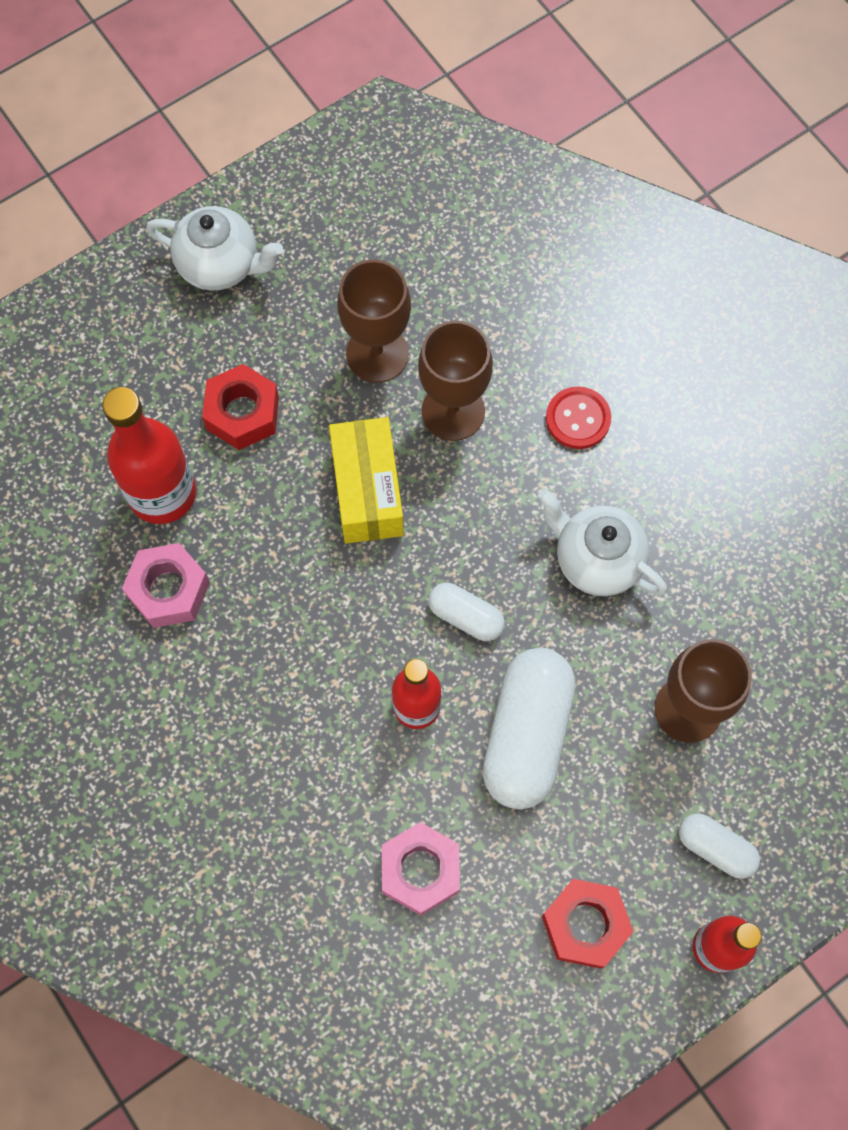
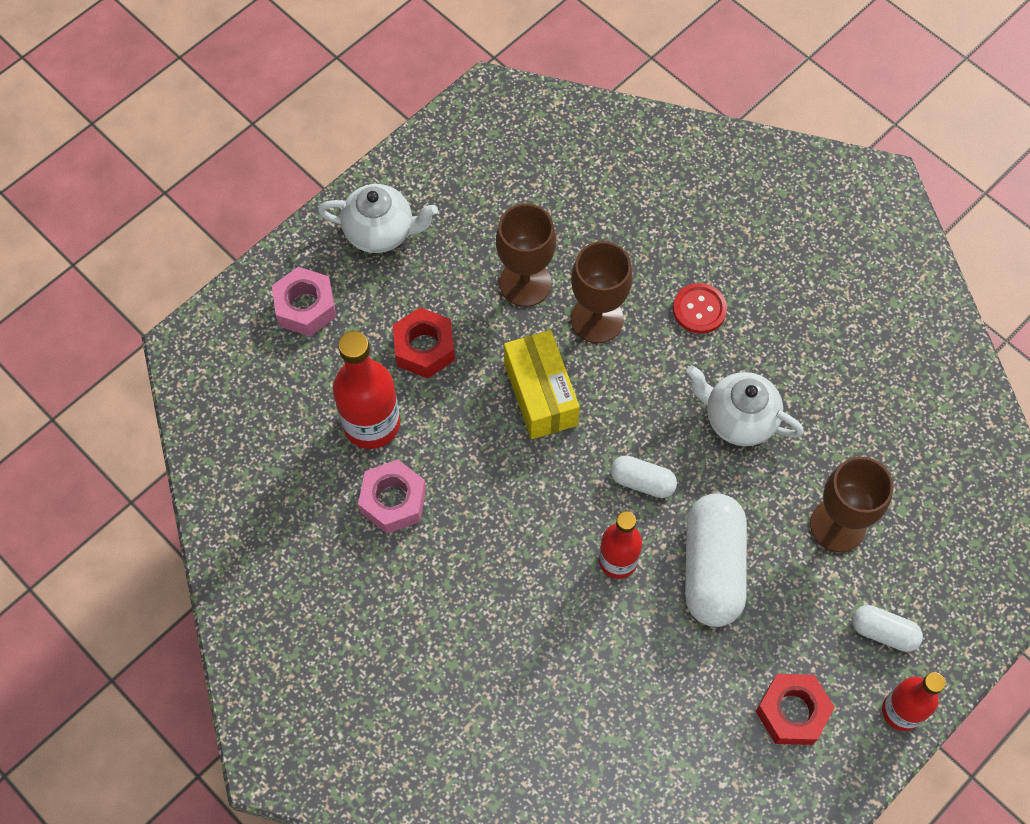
camera: 10 degrees left, 5 degrees down
pink nut [382,822,460,916] -> pink nut moved to [272,267,336,336]

